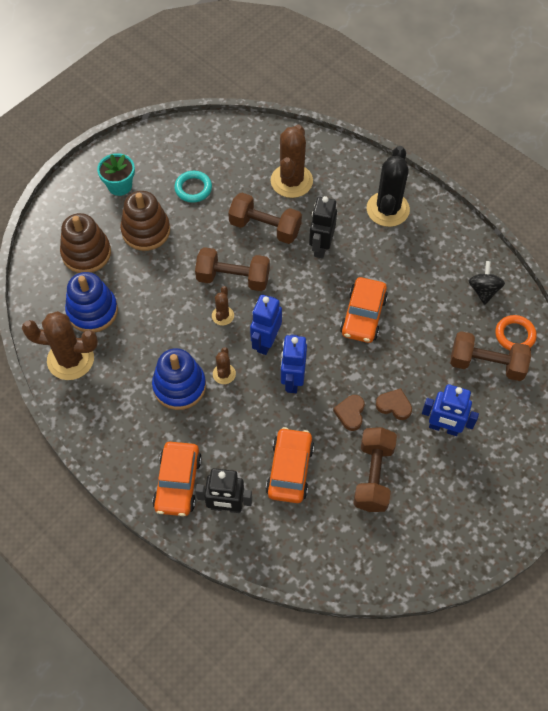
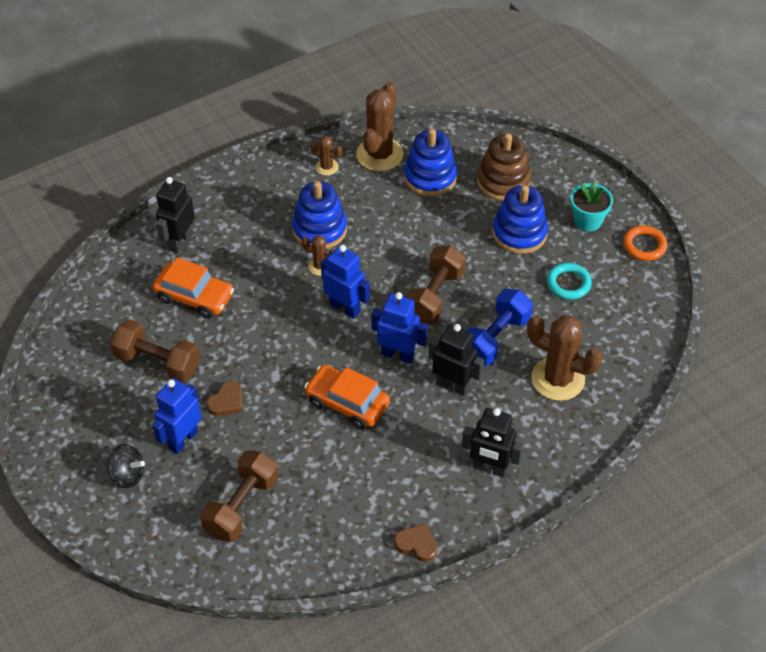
camera: 105 degrees right, 10 degrees down
brown stacking toy [120,191,170,251] -> blue stacking toy [492,185,548,254]
orange car [153,442,202,516] -> none
brown cactus [212,286,234,325] -> brown cactus moved to [310,136,342,176]
brown dumbbell [228,193,302,244] -> blue dumbbell [466,289,533,366]
blue robot [281,334,307,393] -> blue robot moved to [371,292,427,363]
brown heart [333,395,365,431] -> brown heart moved to [394,524,437,562]
black cactus [367,146,410,227] -> black robot [462,408,523,477]
black spinning top [469,261,505,305] -> black spinning top moved to [107,444,145,488]
orange ring [495,315,537,351] -> orange ring moved to [623,225,667,261]

